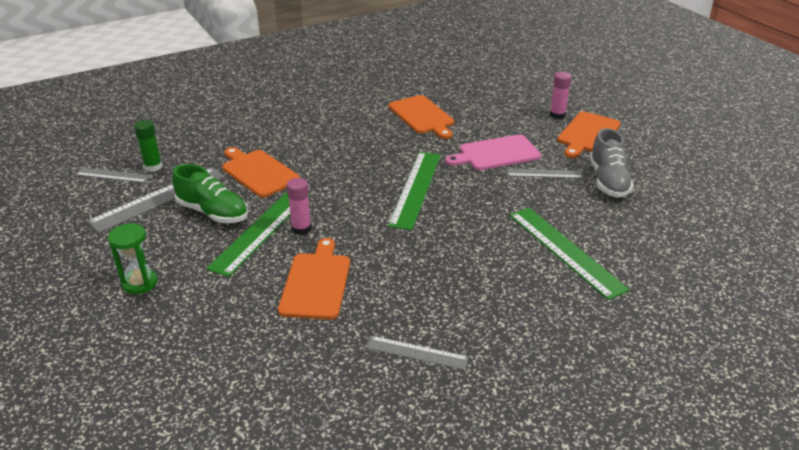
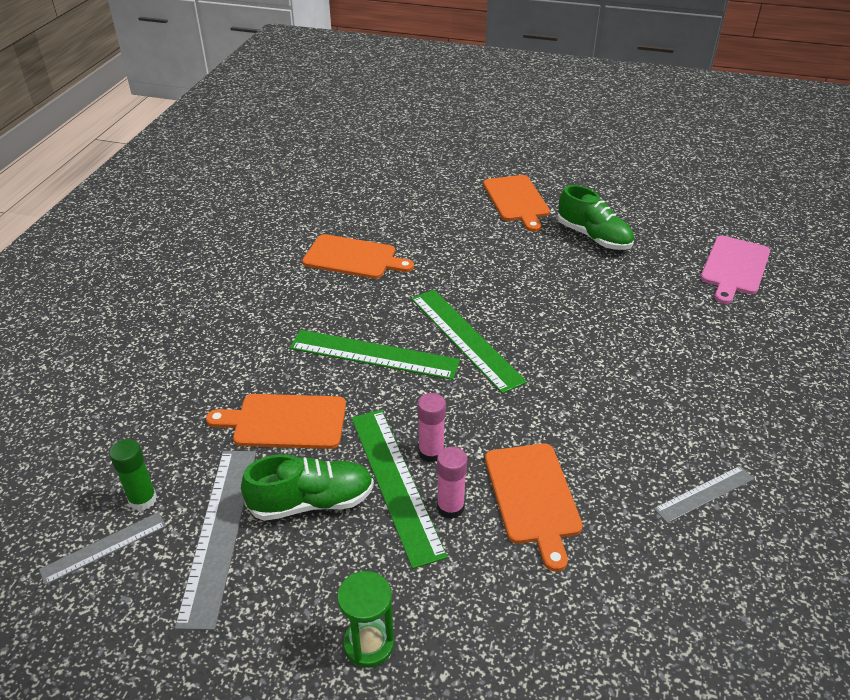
camera: 45 degrees left, 5 degrees up
orange cutting board [278,238,350,320] -> orange cutting board turned 150 degrees counterclockwise [485,443,583,572]
pink cutting board [445,134,541,170] -> pink cutting board moved to [700,236,770,304]
grey ruler [507,169,583,178] -> none
green ruler [509,208,630,300] -> green ruler moved to [290,330,460,380]
pink glue stick [550,72,572,119] -> pink glue stick moved to [437,447,467,519]
grey shoe [590,128,634,198] -> green shoe [557,185,634,250]

